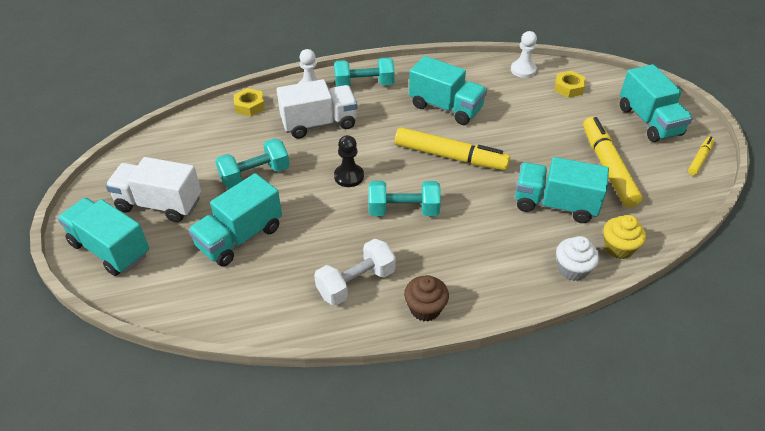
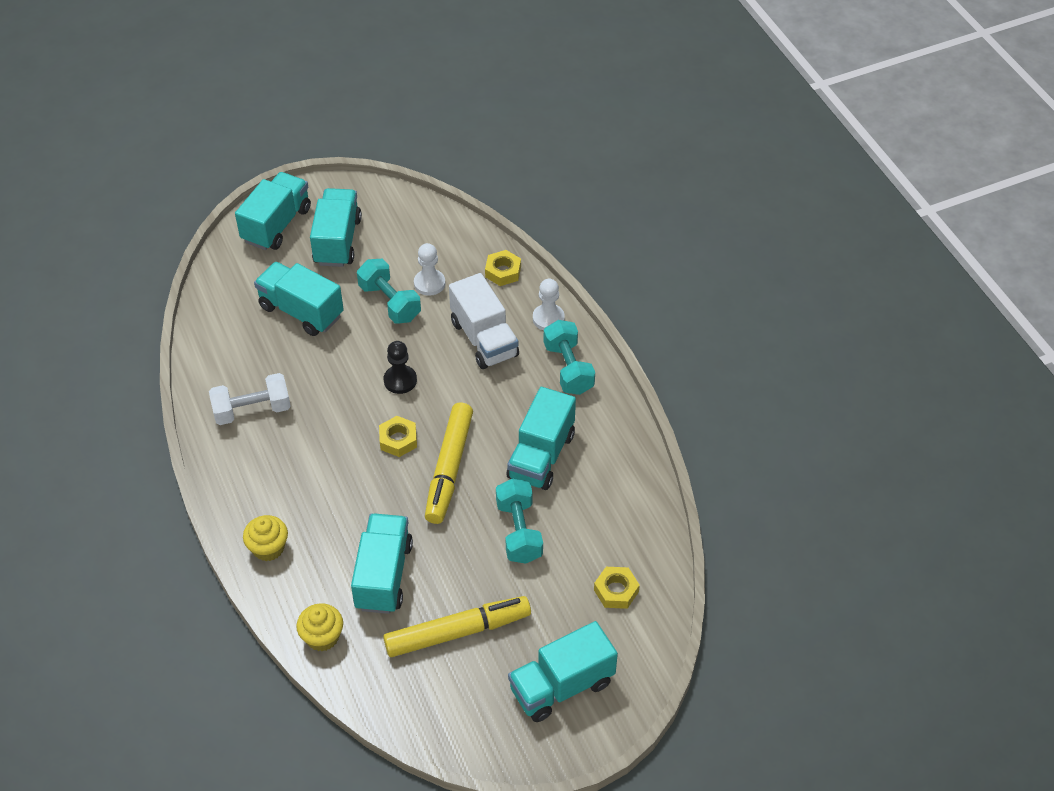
camera: 80 degrees right, 5 degrees up
white truck [105,157,201,222] -> turquoise truck [310,188,362,267]
white dumbbell [314,239,396,306] -> white dumbbell turned 60 degrees counterclockwise [209,373,291,425]
turquoise dumbbell [369,181,441,216] -> turquoise dumbbell moved to [496,478,543,564]
brown cupcake [404,275,449,322] -> none
white pawn [511,31,537,78] -> white pawn moved to [414,243,445,296]
white cupcake [556,236,600,281] -> none
yellow marker [688,137,714,175] -> none
none -> yellow cupcake [243,515,288,561]
none -> yellow nut [379,416,417,457]

